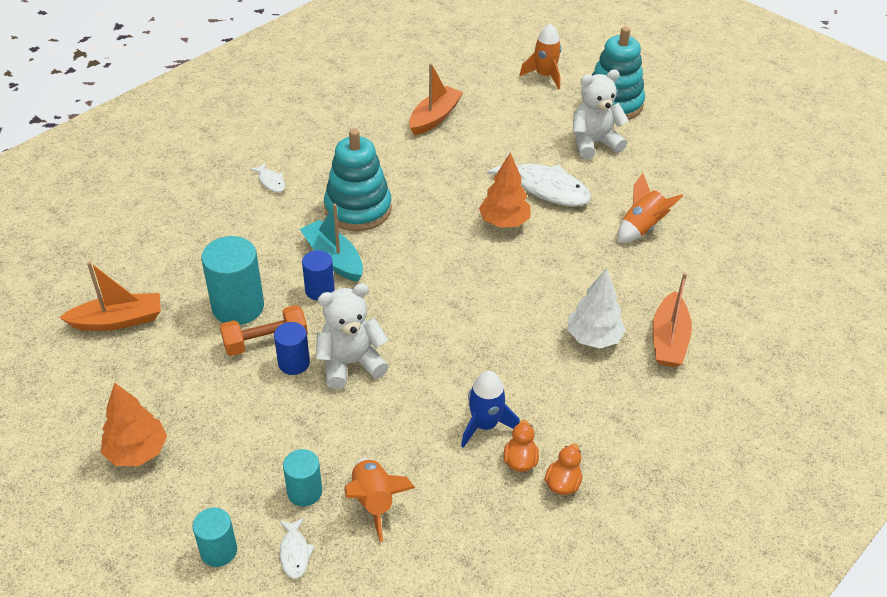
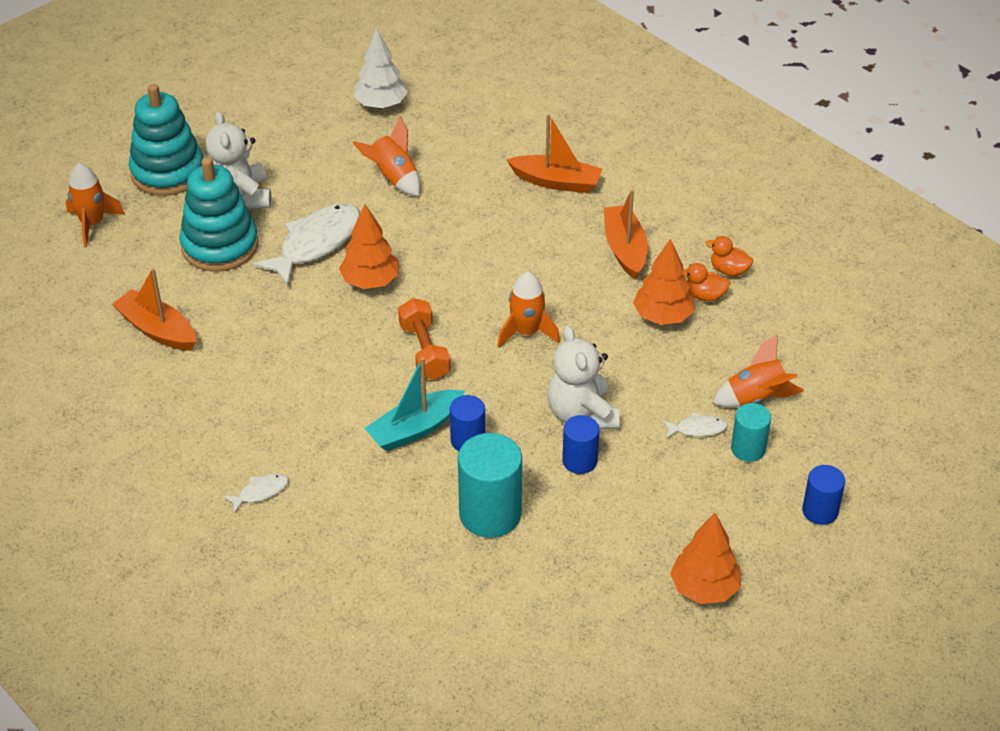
camera: 85 degrees left, 0 degrees up
orange boat [59,262,161,331] -> orange boat moved to [604,190,648,279]
turquoise cylinder [193,508,237,567] -> blue cylinder [802,465,845,525]
orange dumbbell [220,305,308,356] -> orange dumbbell moved to [398,298,450,380]
white fish [279,518,315,579] -> white fish moved to [662,412,728,439]
turquoise stacking toy [324,129,392,231] -> turquoise stacking toy moved to [179,157,258,272]
blue rocket [461,371,520,448] -> orange tree [633,239,695,325]
white tree [567,268,626,349] -> white tree moved to [353,28,408,109]
none -> orange rocket [497,272,560,348]

